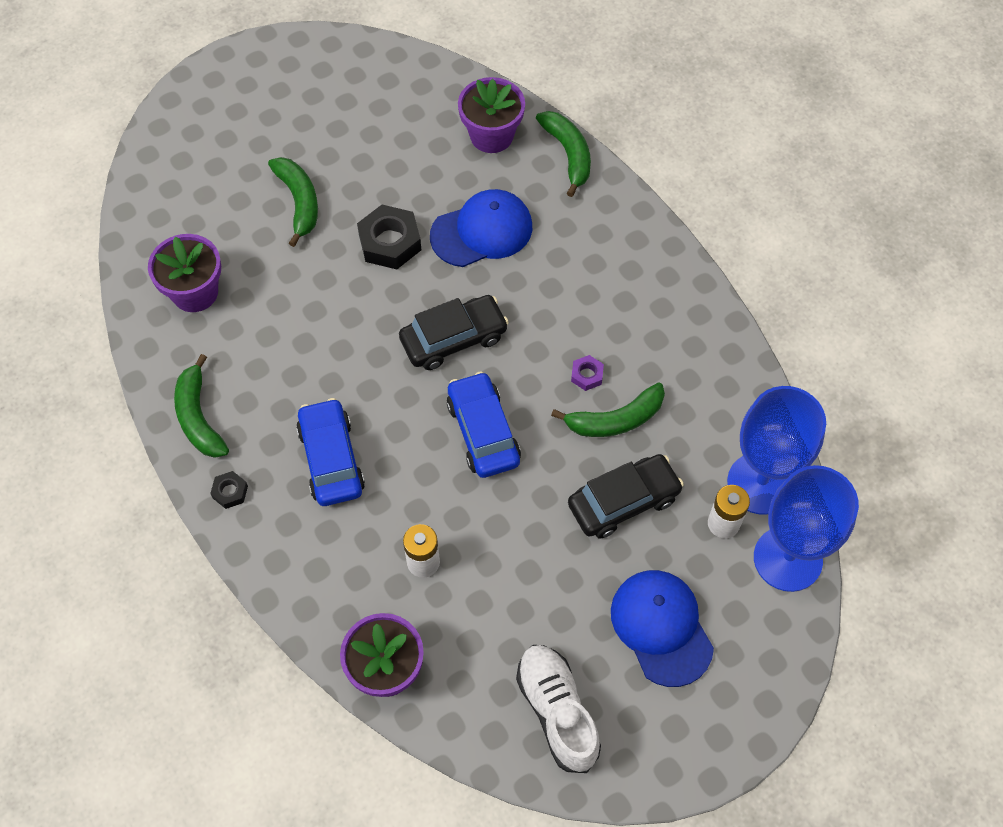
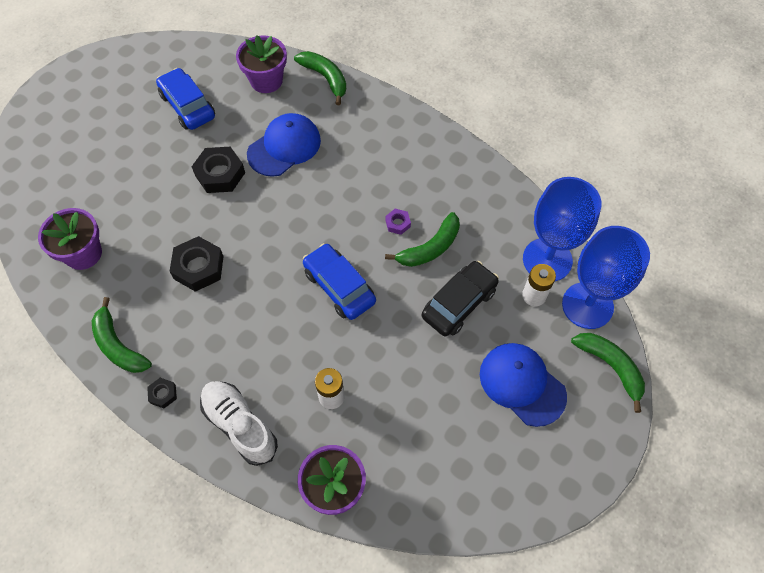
camera: 20 degrees left, 0 degrees up
green banana [268,157,318,247] -> green banana moved to [571,333,645,413]
blue car [296,398,365,506] -> blue car moved to [156,68,215,130]
black car [399,295,509,370] -> none
white shoe [516,645,601,773] -> white shoe moved to [200,381,278,466]
none -> black nut [169,236,224,292]

